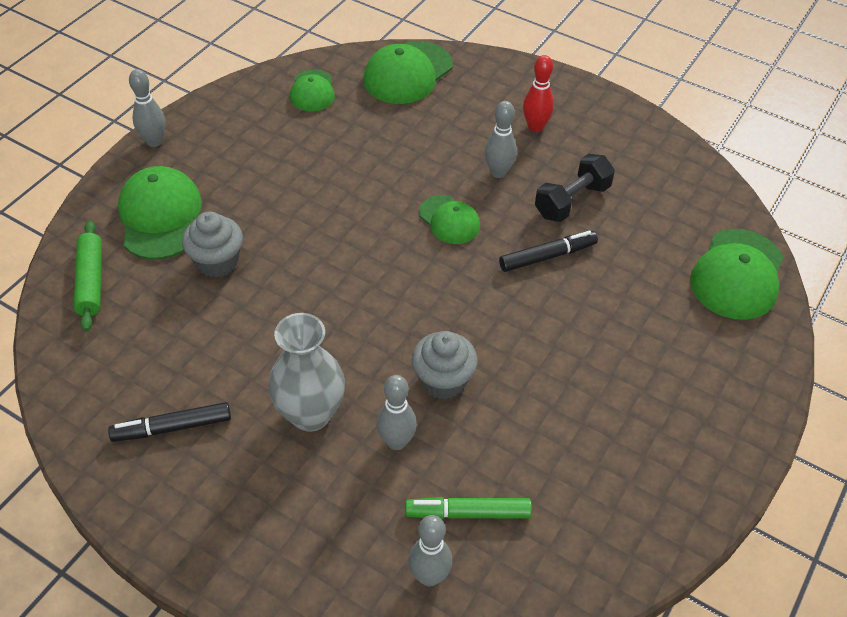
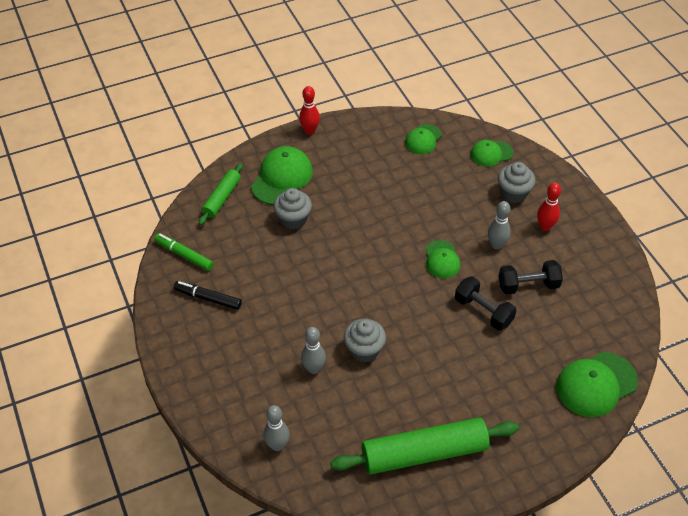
camera: 35 degrees right, 0 degrees up
grey bowling pin [129,69,166,147] -> red bowling pin [299,86,320,134]
grey vase [268,313,345,432] -> none
green cap [363,41,453,104] -> green cap [471,140,513,167], size x0.60
green marker [405,497,532,519] -> green marker moved to [155,233,214,271]
black marker [499,231,598,272] -> black dumbbell [455,276,516,331]
none -> green rolling pin [330,417,519,474]
none -> grey cupcake [498,162,535,203]

